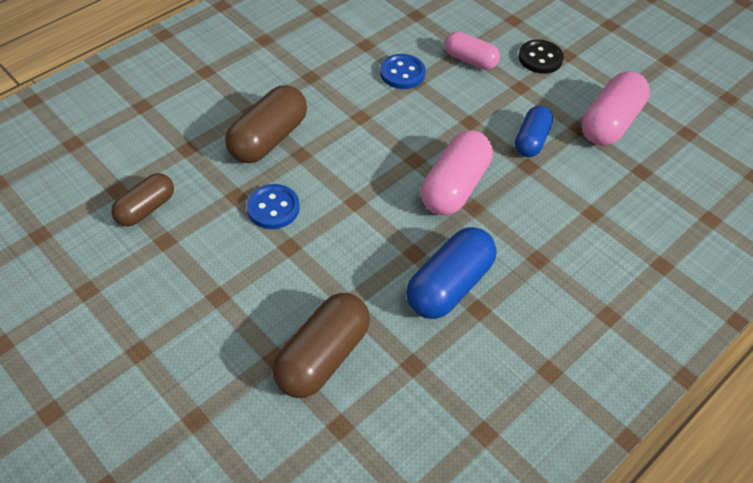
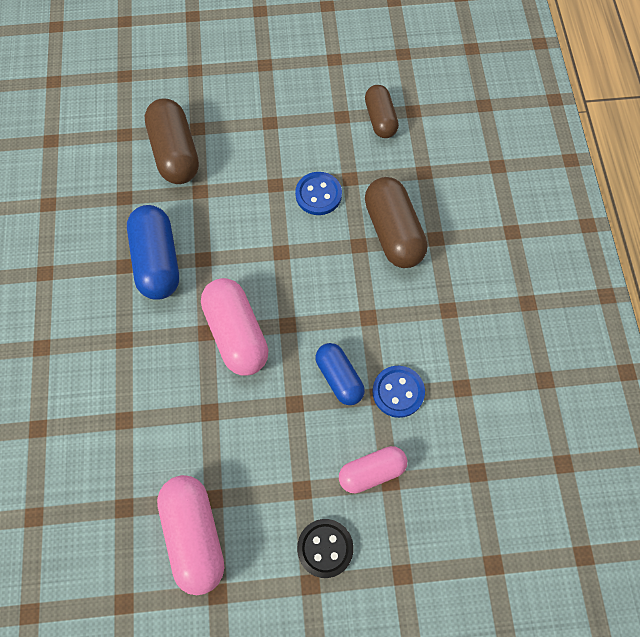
camera: 130 degrees right, 15 degrees up
blue capsule [515,106,553,157] -> blue capsule moved to [315,343,365,405]

